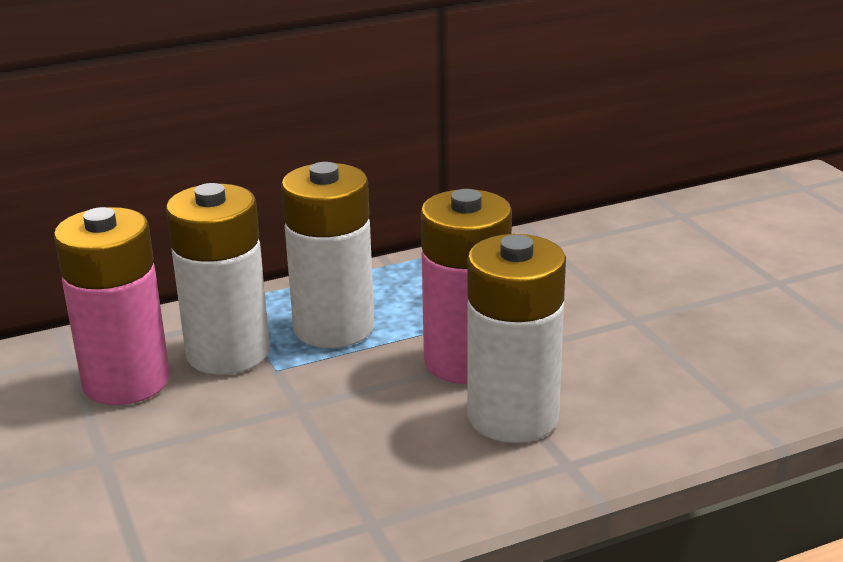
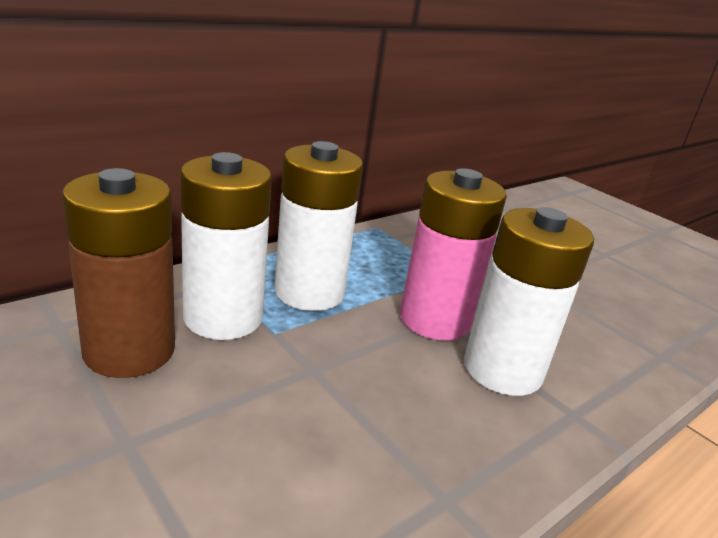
camera: 20 degrees left, 0 degrees up
pink battery [54,207,170,405] -> brown battery [62,168,175,378]

